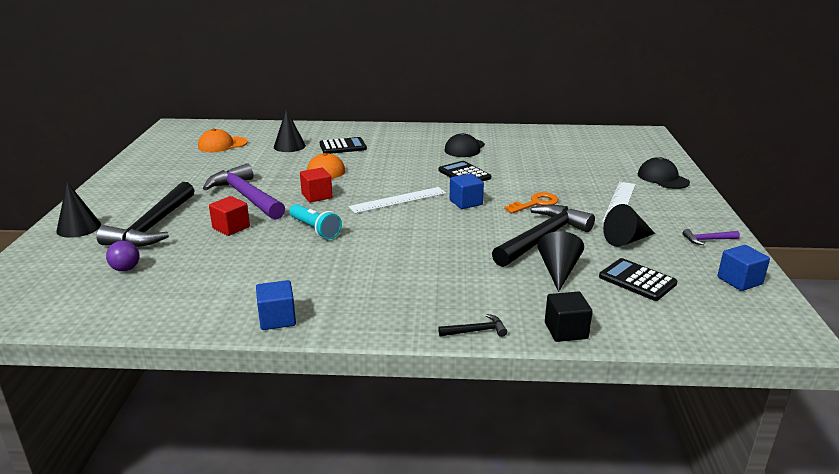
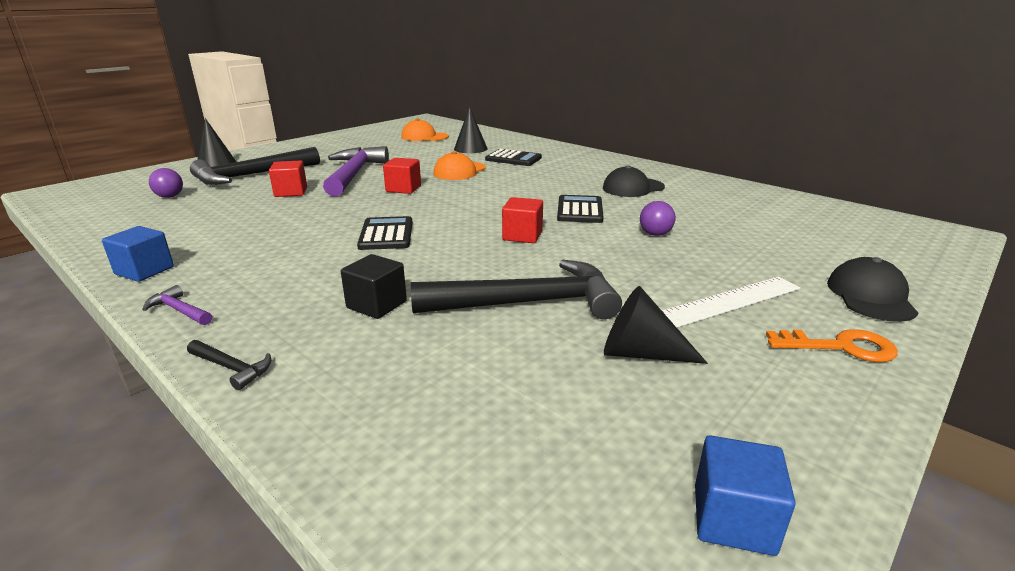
camera: 40 degrees right, 0 degrees up
turquoise flashlight [289,204,342,239] -> none
white ruler [349,187,446,213] -> none
blue cube [450,174,484,209] -> red cube [502,197,543,243]
orange key [504,192,558,213] -> orange key moved to [766,329,898,362]
black cone [537,231,584,292] -> none
black cube [545,291,593,342] -> black cube moved to [341,254,407,319]
black calculator [599,258,677,301] -> black calculator moved to [357,216,413,250]
purple hammer [683,229,740,245] -> purple hammer moved to [142,285,212,325]
none -> purple ball [640,201,676,236]

